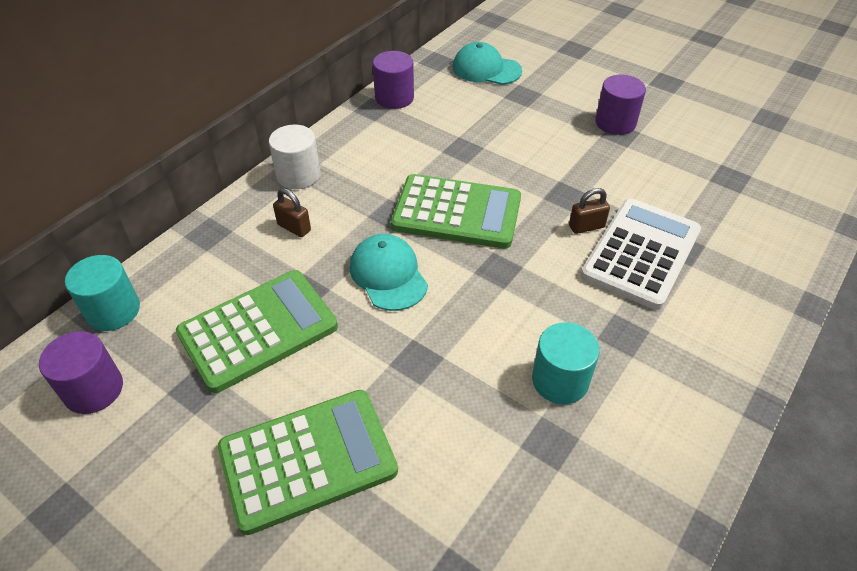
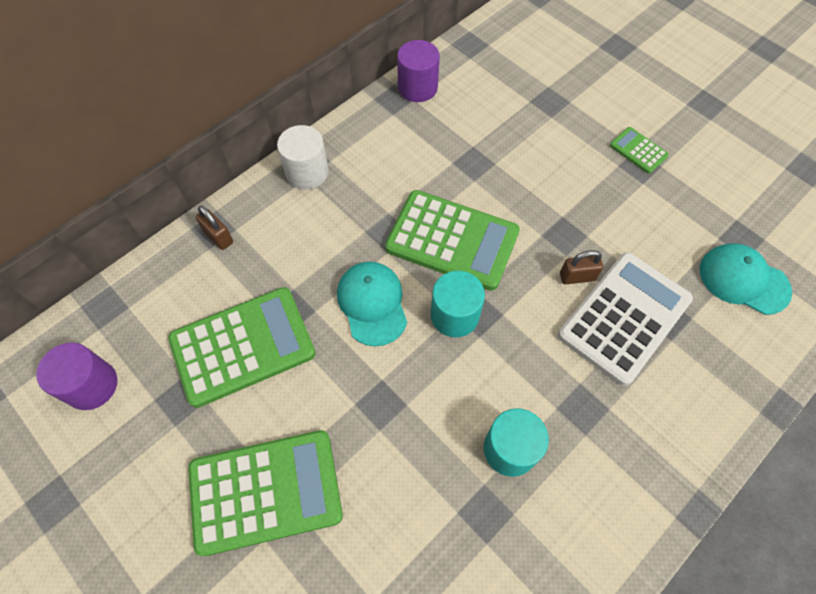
camera: 10 degrees right, 15 degrees up
turquoise cylinder [65,255,140,331] -> turquoise cylinder moved to [431,271,485,337]
brown padlock [273,188,311,237] -> brown padlock moved to [196,206,233,250]
turquoise cap [453,42,522,85] -> turquoise cap moved to [699,243,792,315]
purple cylinder [595,75,646,135] -> green calculator [610,127,669,174]

